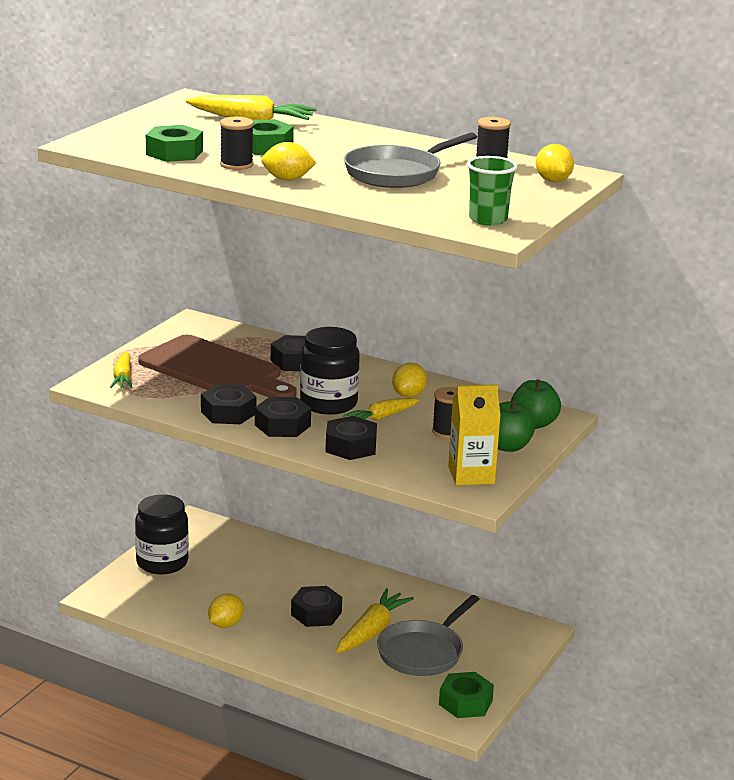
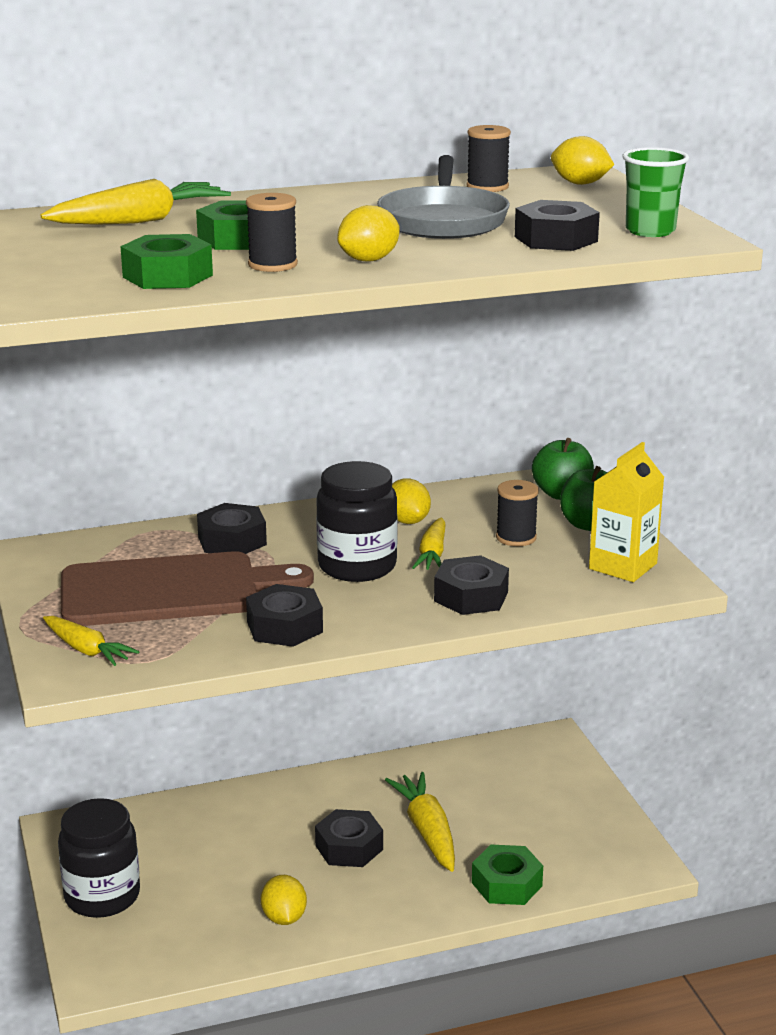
camera: 45 degrees left, 0 degrees up
black nut [255,397,311,437] -> black nut moved to [515,200,600,251]
grey pan [377,595,479,676] -> none
green nut [439,672,494,718] -> green nut moved to [472,845,543,905]

